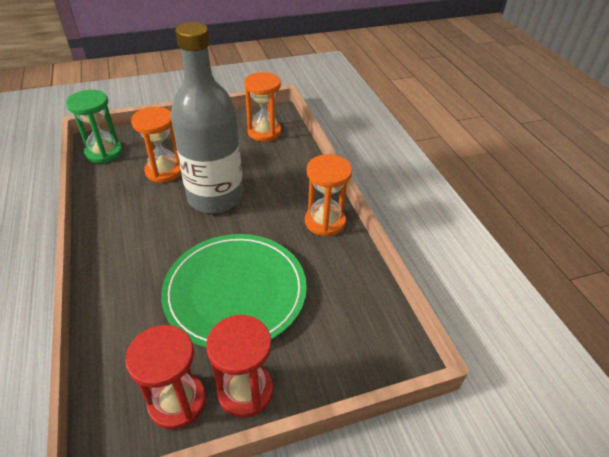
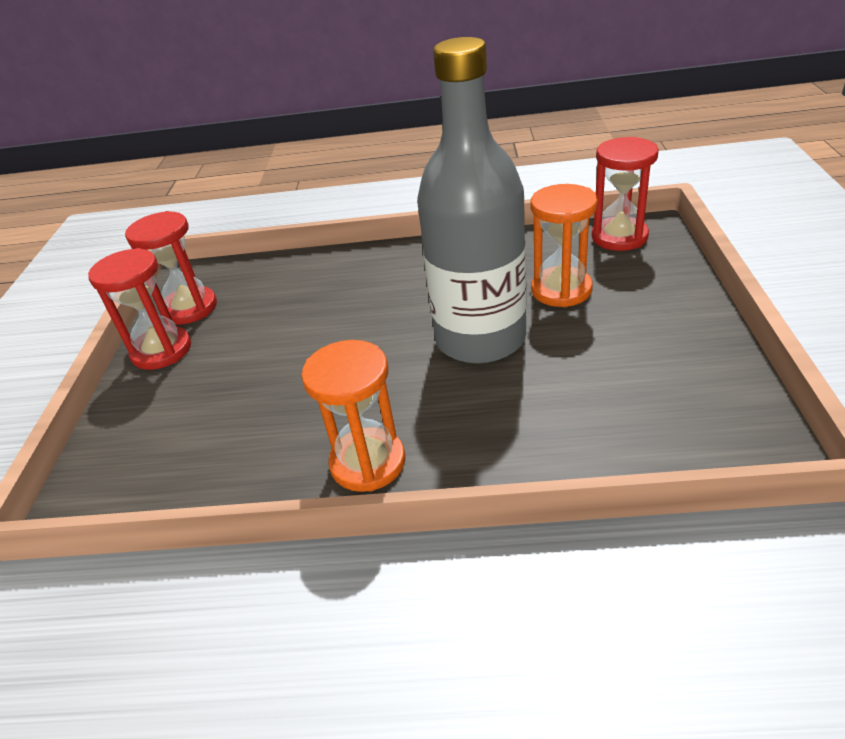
camera: 115 degrees right, 5 degrees down
green hourglass [66,90,123,163] -> red hourglass [592,137,659,251]
green plate [161,234,307,348] -> none
orange hourglass [244,72,281,142] -> none

